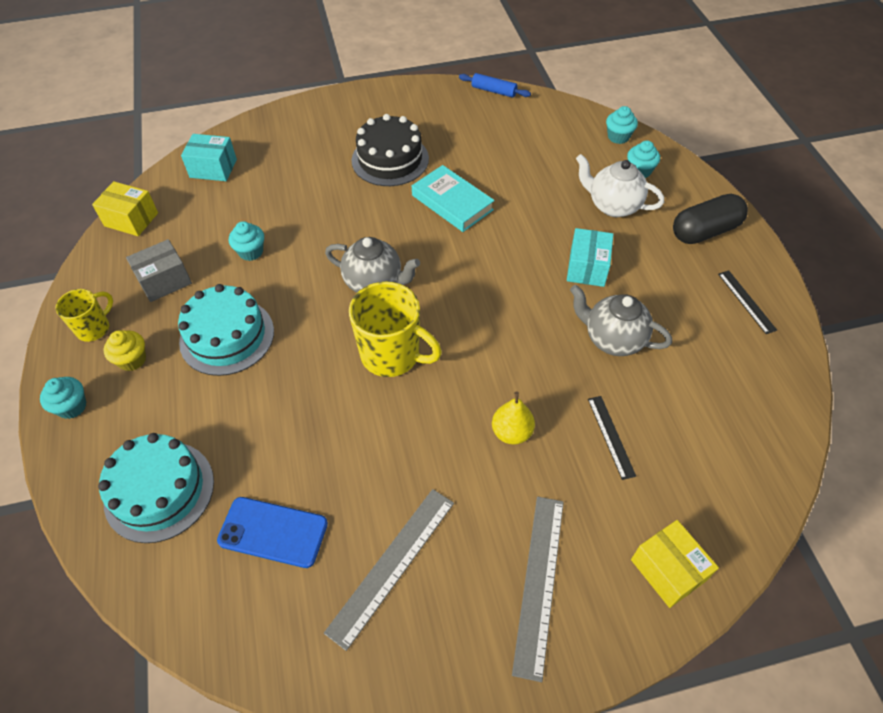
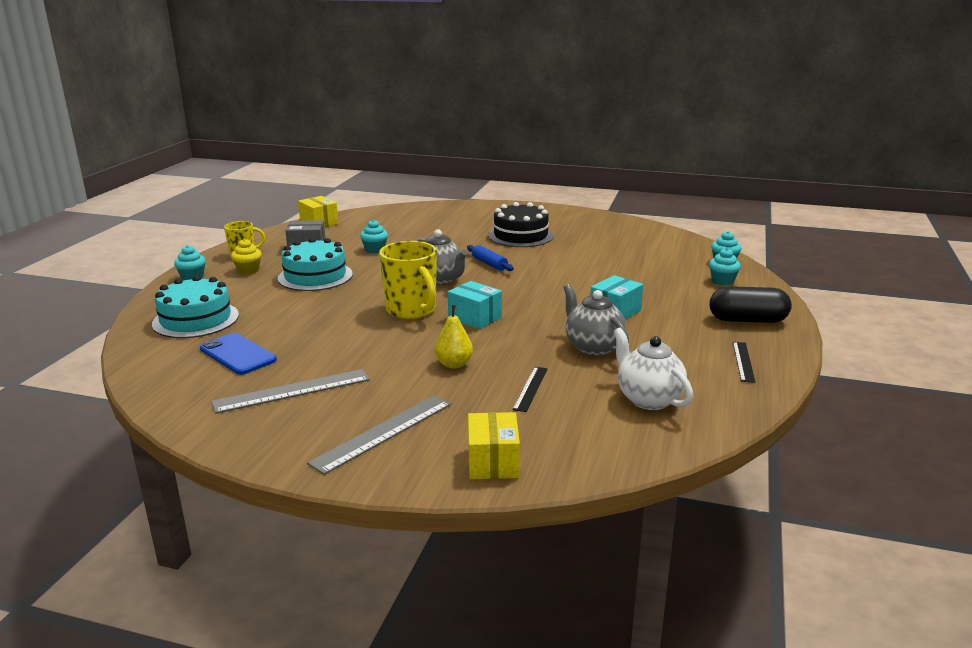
camera: 30 degrees right, 30 degrees down
turquoise box [181,134,237,181] -> turquoise box moved to [448,281,502,329]
turquoise book [412,165,495,232] -> none
blue rolling pin [459,73,531,98] -> blue rolling pin moved to [467,245,514,271]
white teapot [576,154,664,217] -> white teapot moved to [614,328,693,410]

